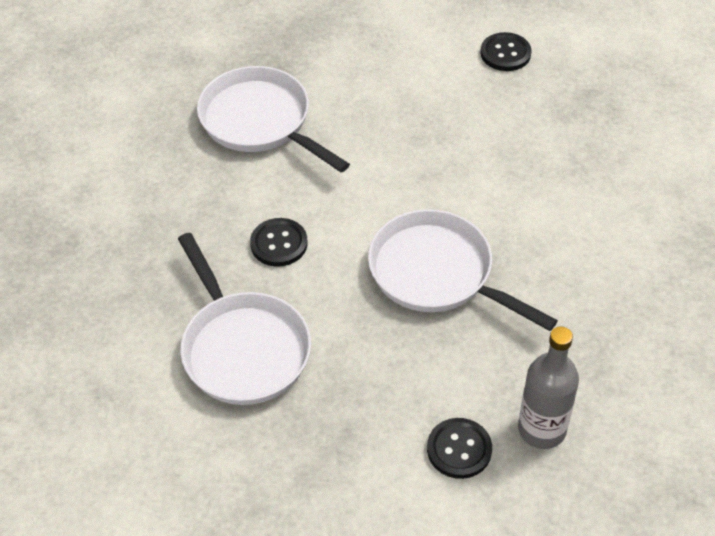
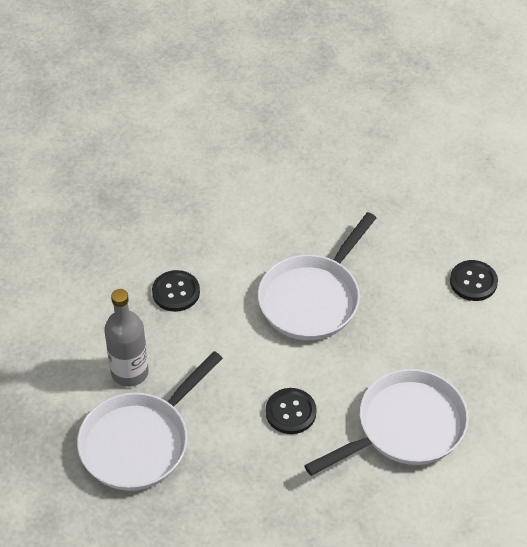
camera: 95 degrees left, 0 degrees up
black button [481,32,532,71] -> black button moved to [152,270,200,312]
grey bottle [518,326,579,449] -> grey bottle moved to [104,289,149,387]

